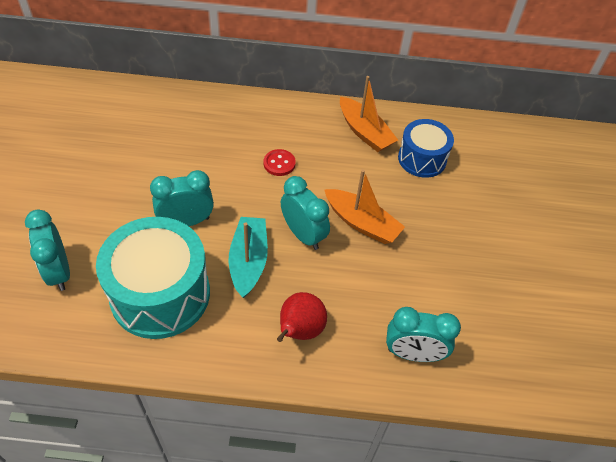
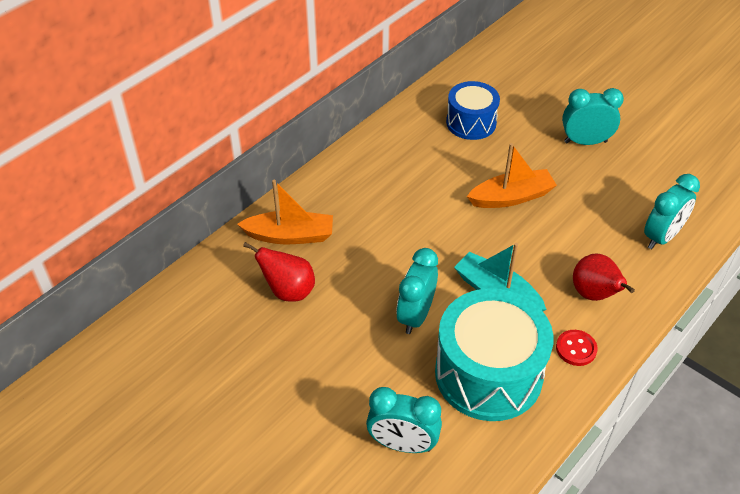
camera: 50 degrees left, 5 degrees down
red button [264,149,296,176] -> red button moved to [556,330,598,366]
turquoise clock [281,176,330,250] -> turquoise clock moved to [562,88,624,145]
orange boat [340,76,398,152] -> orange boat moved to [237,180,333,244]
none -> red pear [243,242,315,302]

